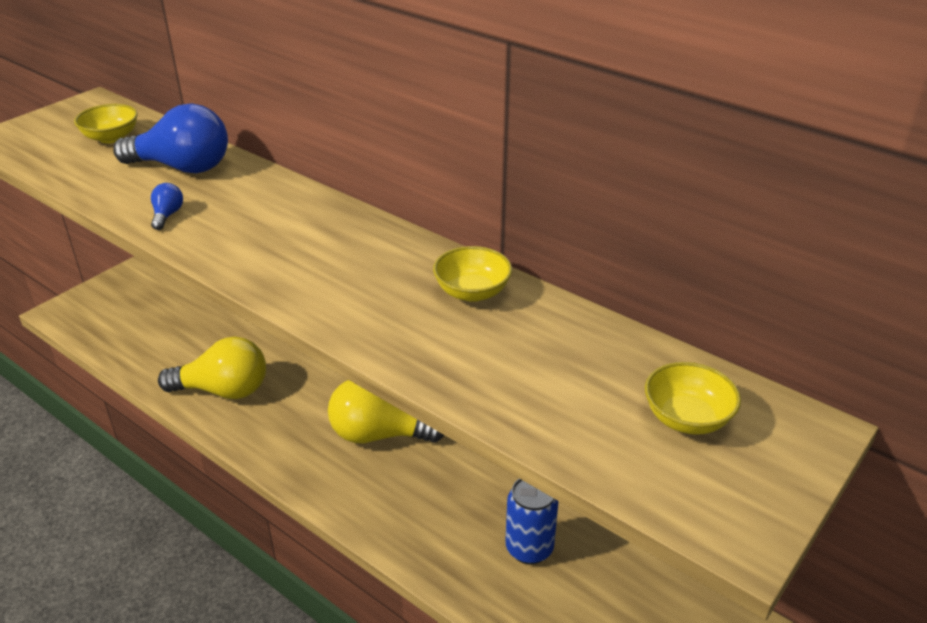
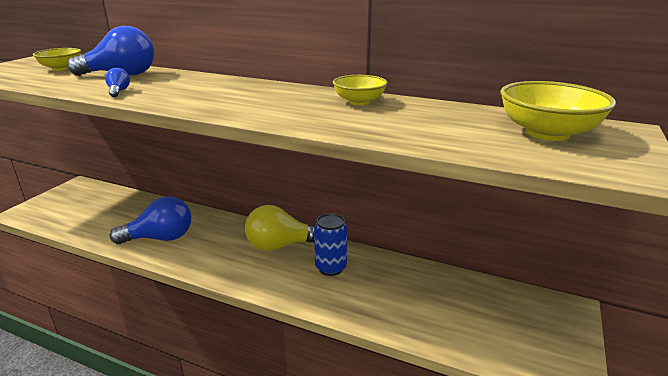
camera: 15 degrees left, 10 degrees down
yellow light bulb [158,336,266,399] -> blue light bulb [110,196,191,244]
blue can [505,479,558,564] -> blue can moved to [314,213,347,276]
yellow bowl [645,362,741,435] -> yellow bowl [500,81,616,141], size x1.58

